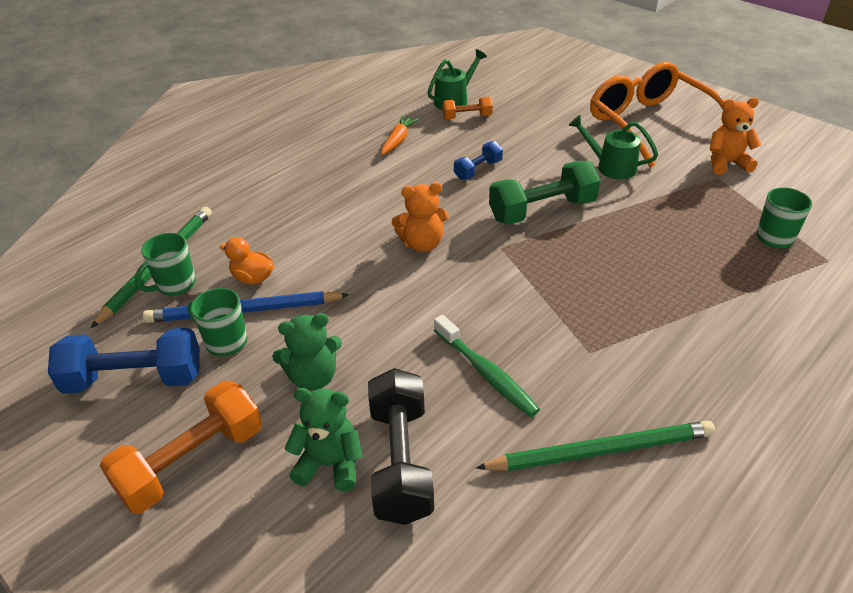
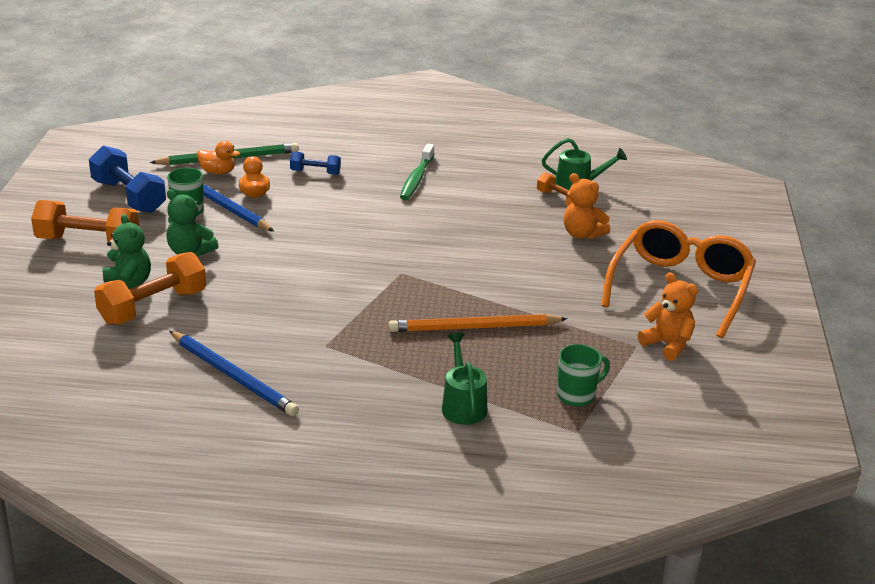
camera: 50 degrees right, 10 degrees down
green mug [135,233,196,296] -> orange duck [197,141,240,174]
black dumbbell [368,368,434,525] -> orange dumbbell [94,252,206,325]
orange carrot [381,116,419,155] -> none
orange teddy bear [392,182,449,252] -> orange teddy bear moved to [563,173,610,239]
green toothbrush [434,315,540,417] -> green toothbrush moved to [400,144,434,200]
blue dumbbell [454,141,503,180] -> blue dumbbell moved to [290,152,341,175]
green pencil [476,421,715,471] -> blue pencil [169,331,299,416]
green dumbbell [489,161,601,225] -> none
green watering can [568,115,658,179] -> green watering can moved to [442,333,487,425]
none -> orange pencil [388,314,567,332]

